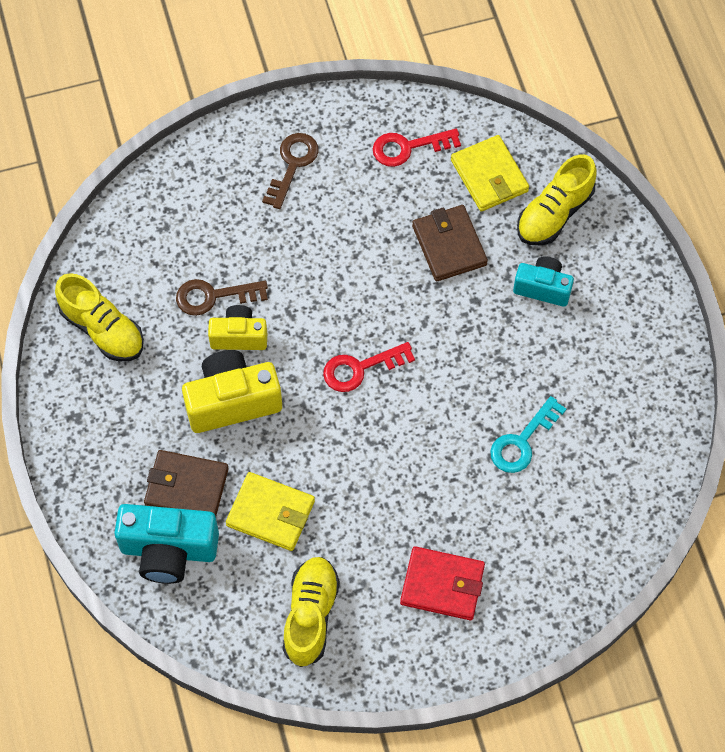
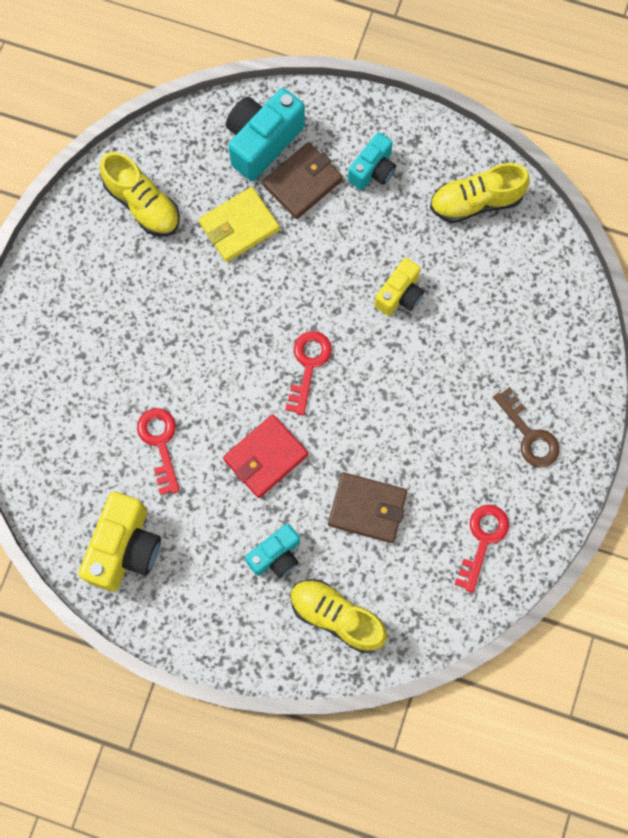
camera: 125 degrees right, 10 degrees up
brown key [176,279,268,316] -> none
yellow camera [182,350,282,433] -> yellow camera moved to [78,492,161,592]
red wallet [400,546,485,620] -> red wallet moved to [223,414,308,498]
yellow wallet [451,135,529,212] -> none
turquoise key [490,396,566,473] -> red key [137,408,180,495]
yellow shoe [517,154,597,245] -> yellow shoe turned 45 degrees counterclockwise [290,579,387,653]
none -> turquoise camera [348,132,396,190]

